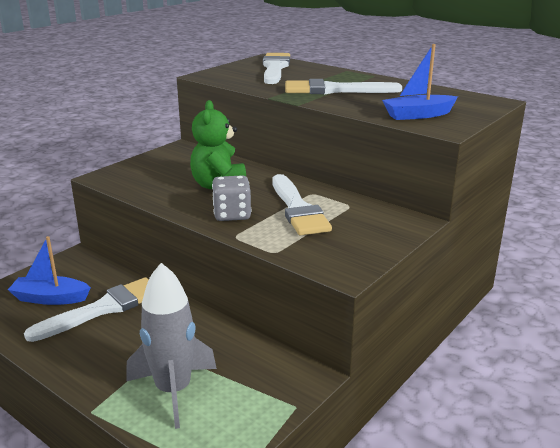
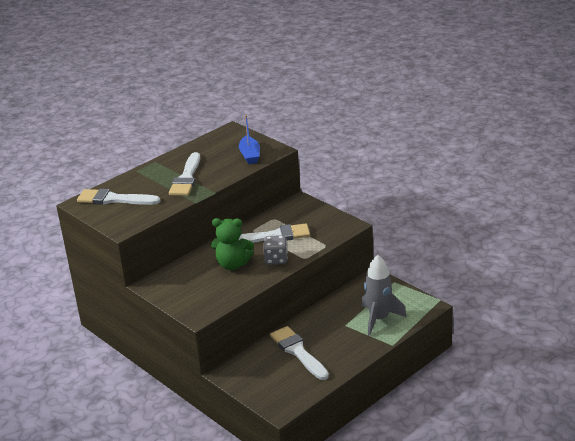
camera: 80 degrees left, 5 degrees up
blue boat [8,236,91,305] -> none

